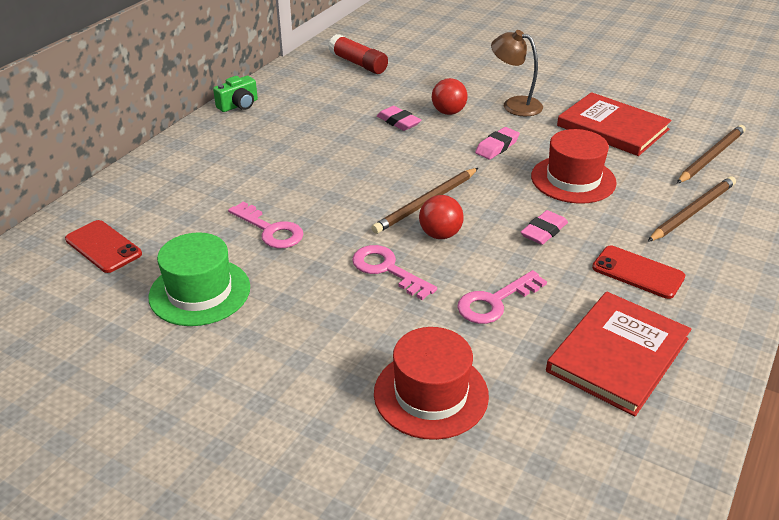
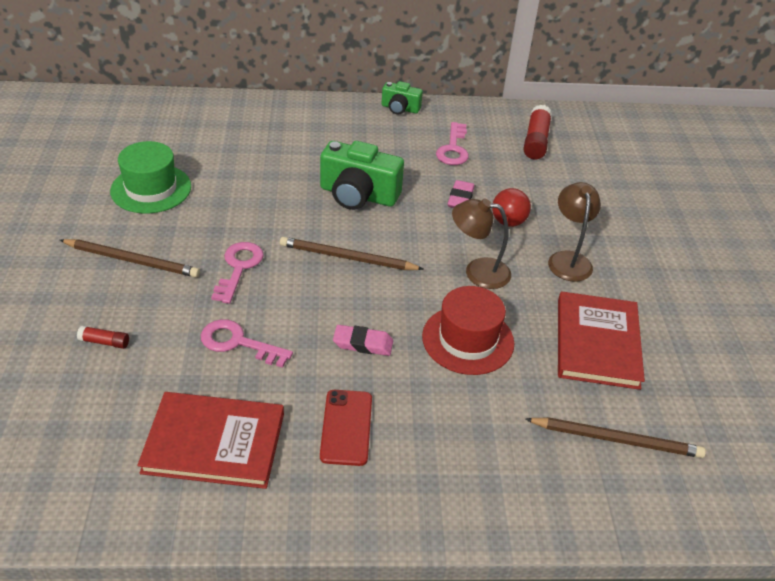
camera: 55 degrees right, 5 degrees up
red phone [65,220,142,273] -> none
pink key [228,201,303,248] -> pink key moved to [436,122,469,165]
red hat [374,327,489,440] -> red glue stick [77,326,129,349]
red ball [419,195,464,239] -> none
pink eraser [475,127,520,159] -> brown lamp [452,199,511,289]
brown pencil [648,176,736,242] -> brown pencil moved to [60,239,200,277]
none -> green camera [320,141,404,210]

